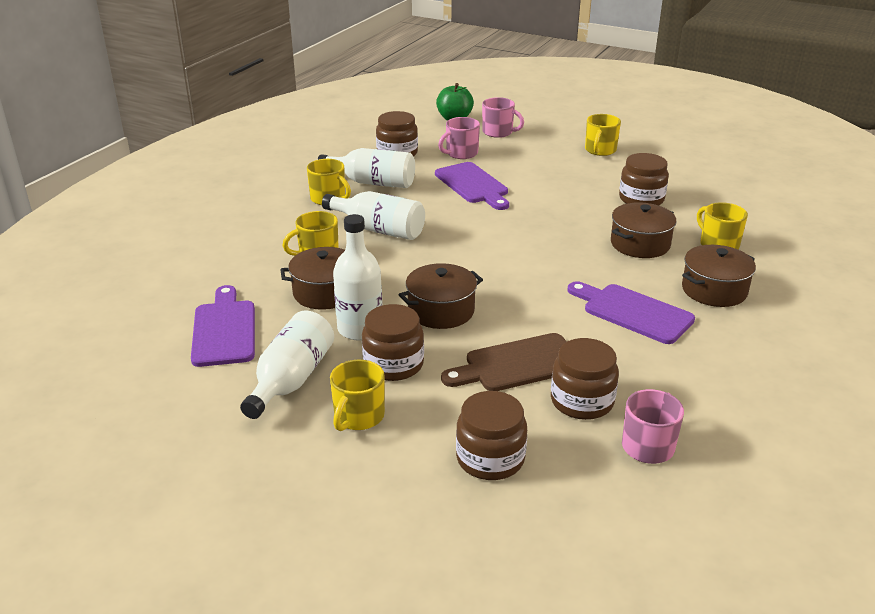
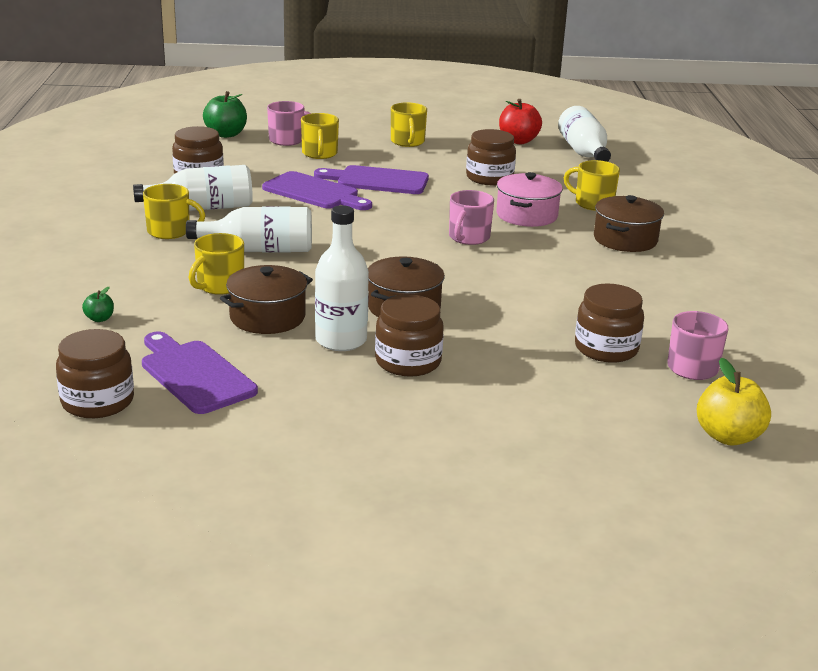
camera: 30 degrees left, 5 degrees down
white bottle [240,311,334,419] -> white bottle moved to [558,106,611,162]
yellow mug [330,360,385,431] -> yellow mug moved to [301,113,339,159]
pink mug [438,117,480,159] -> pink mug moved to [449,190,494,245]
brown cutting board [441,333,567,391] -> none
brown jar [456,391,527,480] -> brown jar moved to [56,329,134,418]
purple cutting board [567,281,695,344] -> purple cutting board moved to [314,165,429,194]
brown pot [611,202,677,258] -> pink pot [496,172,563,227]
none -> green apple [82,287,114,322]
none -> red apple [499,99,542,144]
none -> yellow apple [697,358,771,445]

